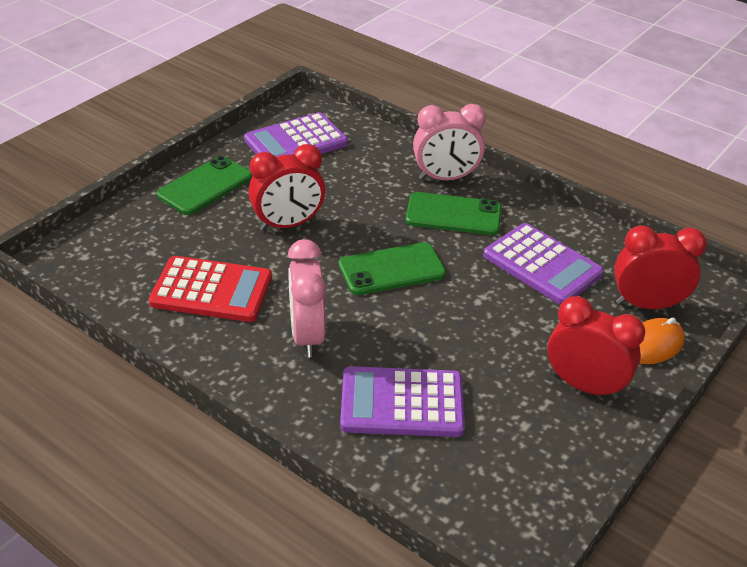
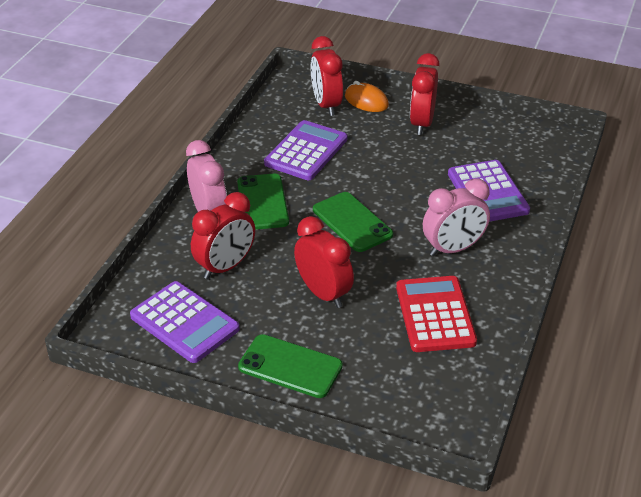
camera: 105 degrees left, 0 degrees up
none -> red clock [191,192,255,279]

